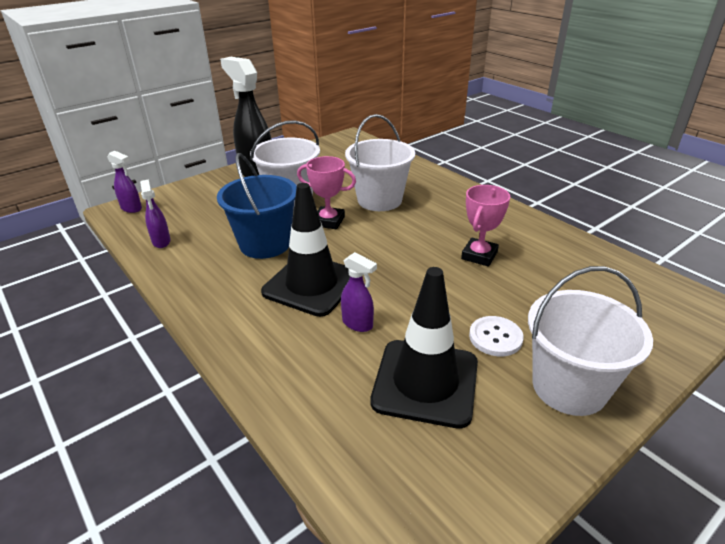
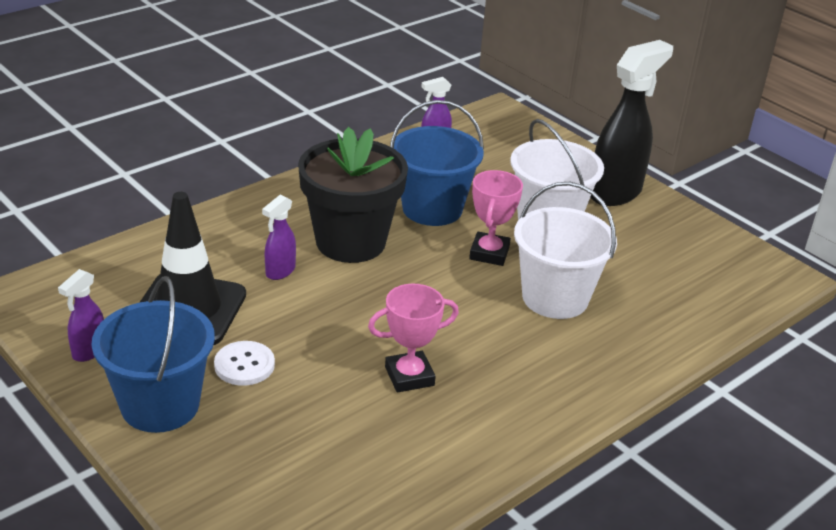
camera: 85 degrees right, 0 degrees up
purple spray bottle [107,151,142,213] -> purple spray bottle moved to [58,269,104,362]
black traffic cone [261,183,350,317] -> black flower pot [298,127,408,263]
pink trophy [461,185,510,267] -> pink trophy turned 45 degrees counterclockwise [368,283,459,393]
white bucket [528,266,653,416] -> blue bucket [92,276,215,433]

